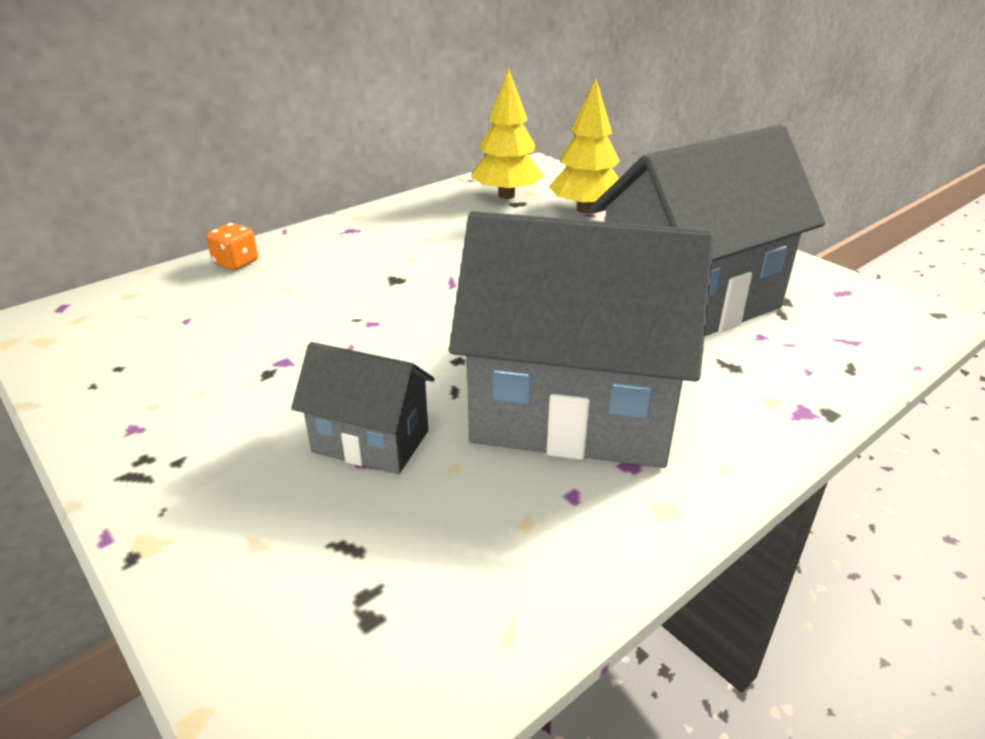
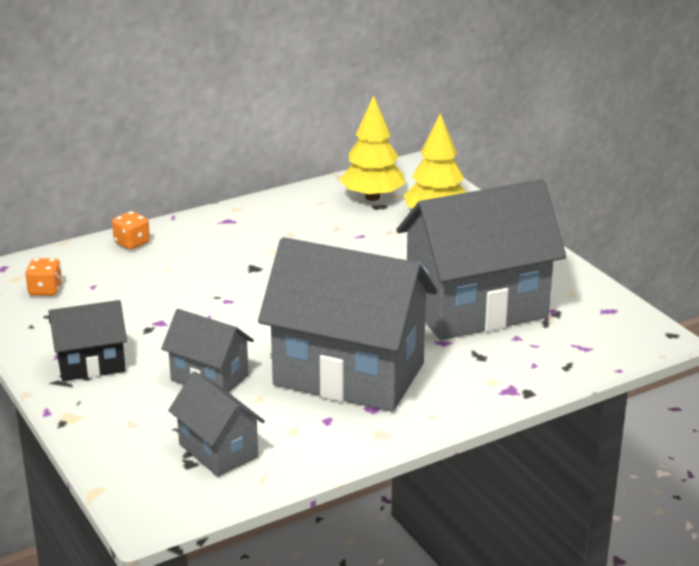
camera: 10 degrees right, 5 degrees down
none -> orange dice [25,258,63,296]
none -> black house [49,300,127,381]
none -> grey house [168,371,265,477]

